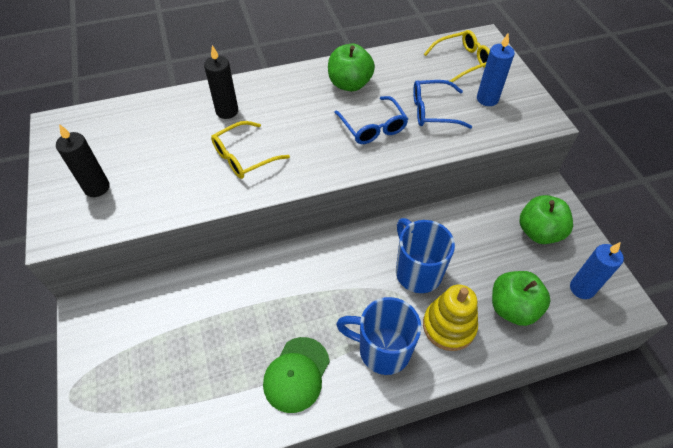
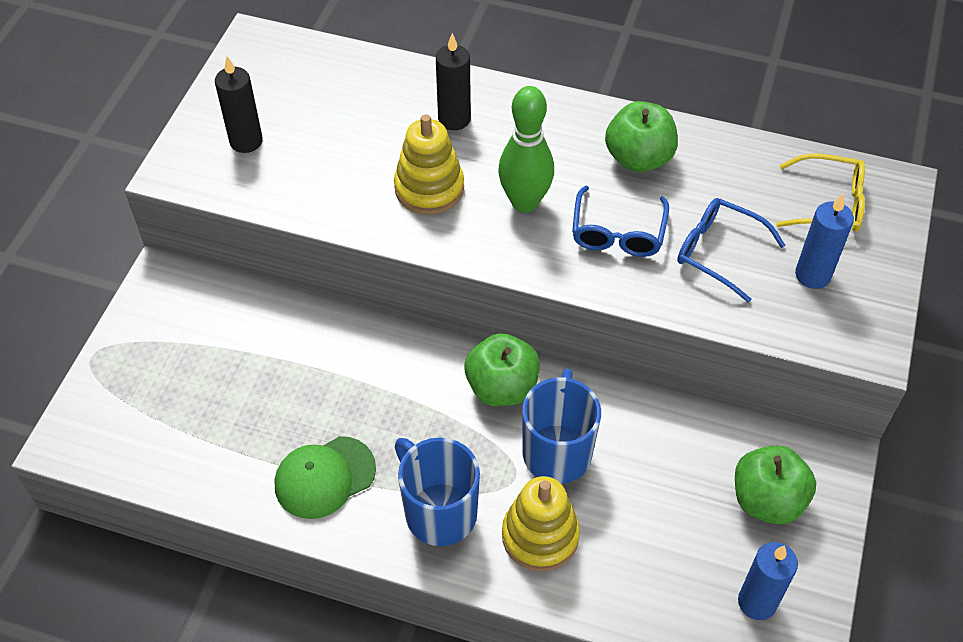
camera: 35 degrees right, 0 degrees up
yellow glasses [211,121,290,179] -> yellow stacking toy [394,114,464,215]
green apple [492,271,551,326] -> green apple moved to [464,333,540,406]
none -> green bowling pin [498,86,554,213]

